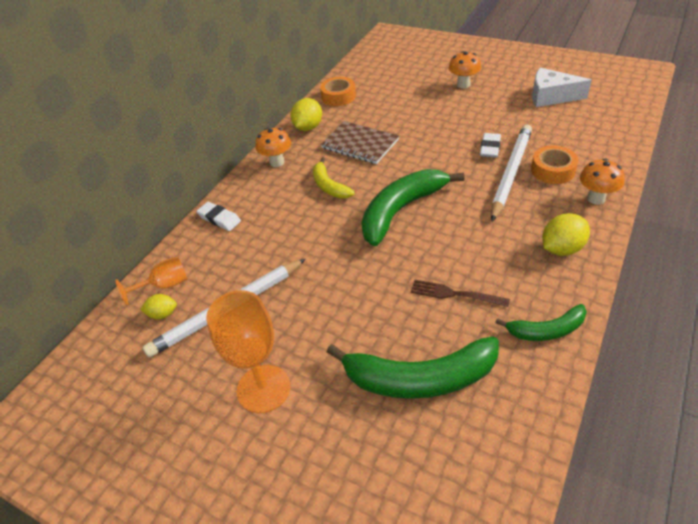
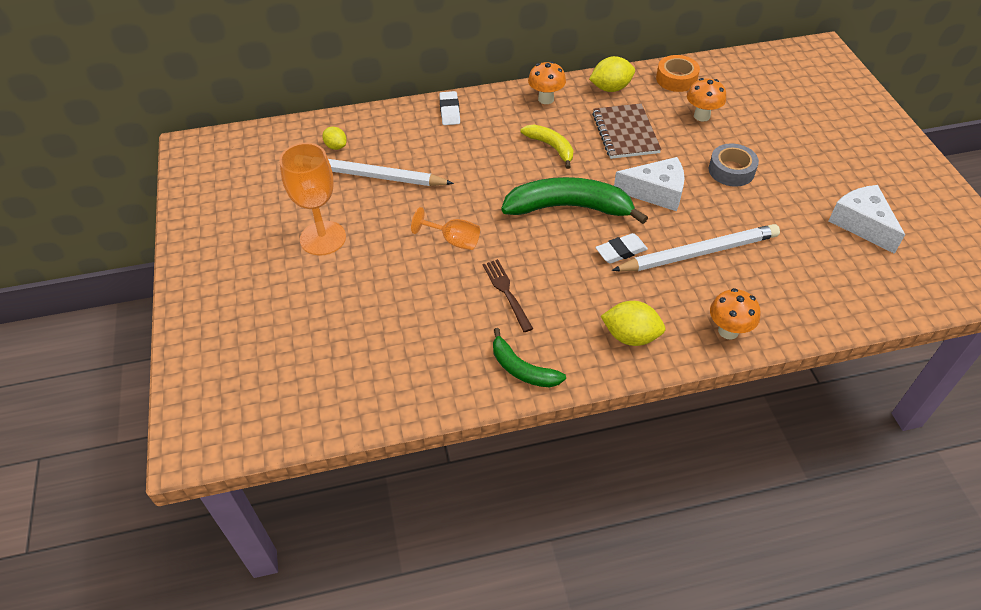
camera: 45 degrees right, 5 degrees up
orange goblet [115,257,188,305] -> orange goblet moved to [411,207,480,250]
yellow banana [313,157,355,198] -> yellow banana turned 120 degrees clockwise [521,124,573,169]
green banana [327,336,499,399] -> none
orange mushroom [449,51,481,88] -> orange mushroom moved to [687,78,726,122]
white eraser [480,133,501,158] -> white eraser moved to [595,233,648,264]
orange tape [531,145,579,184] -> none
none -> white cheese [614,157,685,211]
none -> grey tape [709,143,759,187]

